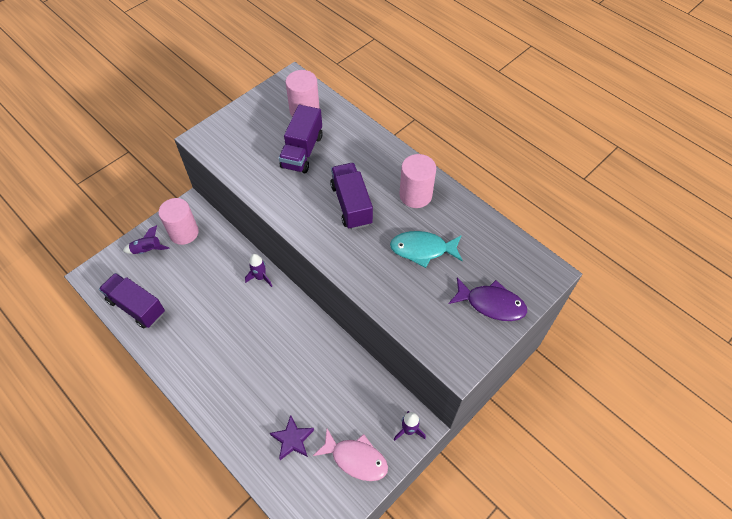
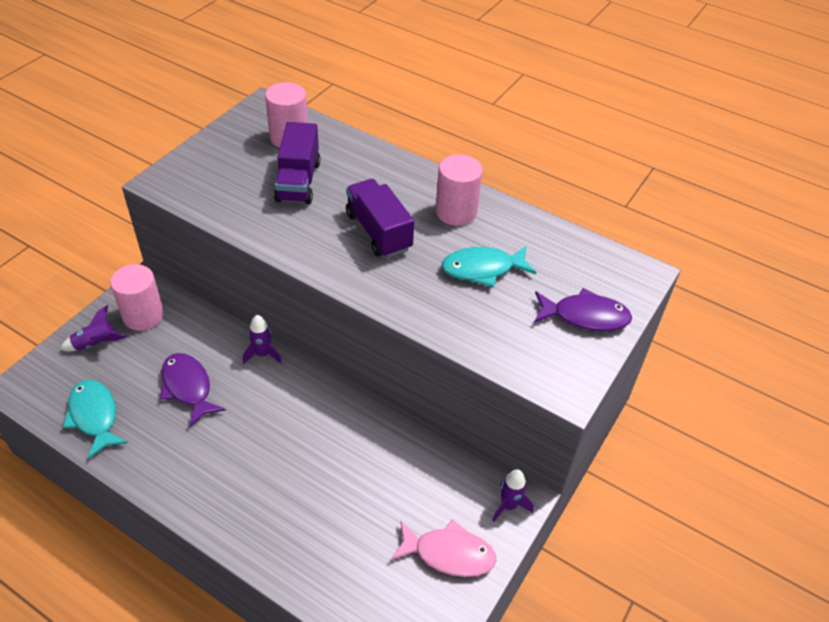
camera: 15 degrees left, 10 degrees down
purple truck [99,273,165,328] -> turquoise fish [63,380,128,459]
purple star [270,415,314,460] -> none
none -> purple fish [160,353,226,427]

